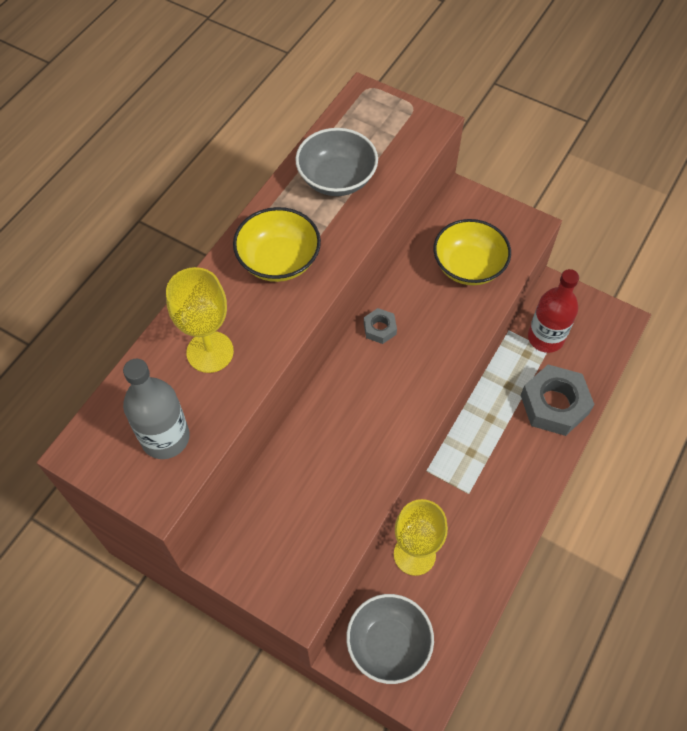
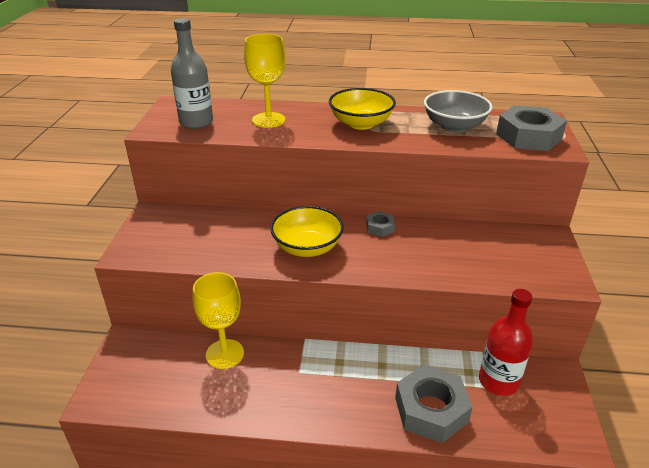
camera: 65 degrees right, 25 degrees down
grey bowl [346,594,434,684] -> none
yellow bowl [433,219,511,285] -> yellow bowl moved to [270,206,344,257]
none -> grey nut [496,105,567,151]

